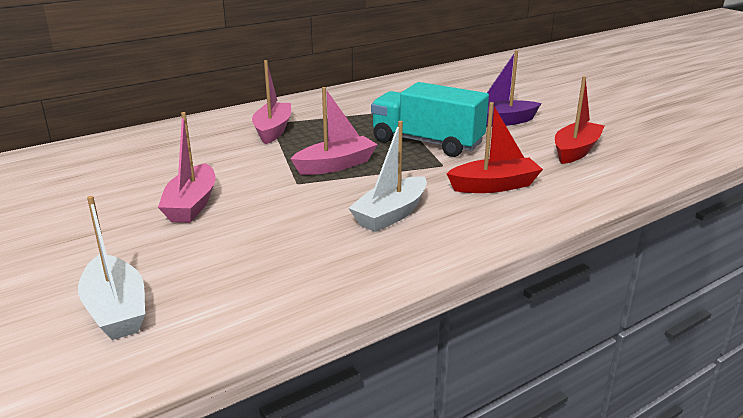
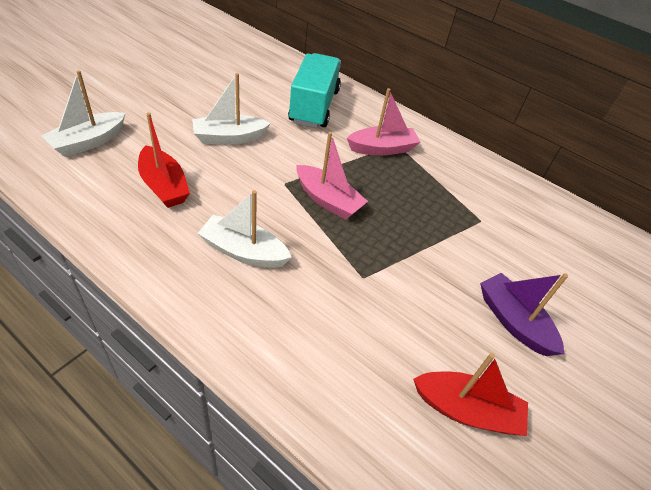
camera: 65 degrees right, 20 degrees up
pink boat [158,112,215,223] -> white boat [192,73,271,145]
turquoise truck [371,82,489,157] -> turquoise truck moved to [288,53,341,128]
red boat [447,102,543,193] -> red boat moved to [138,112,190,208]

